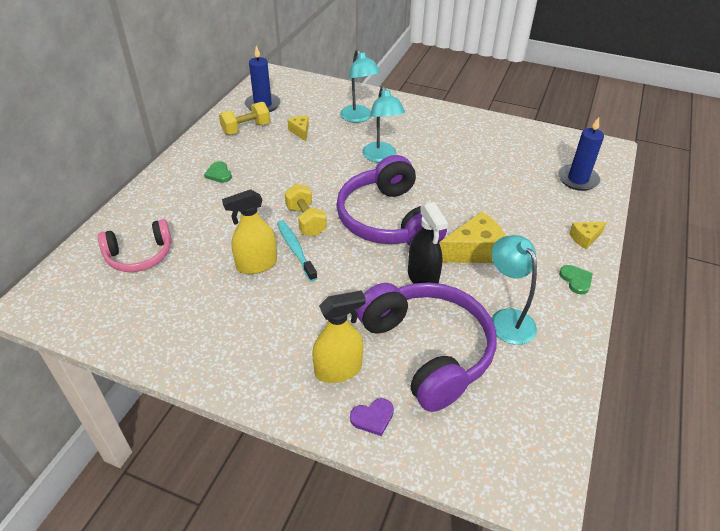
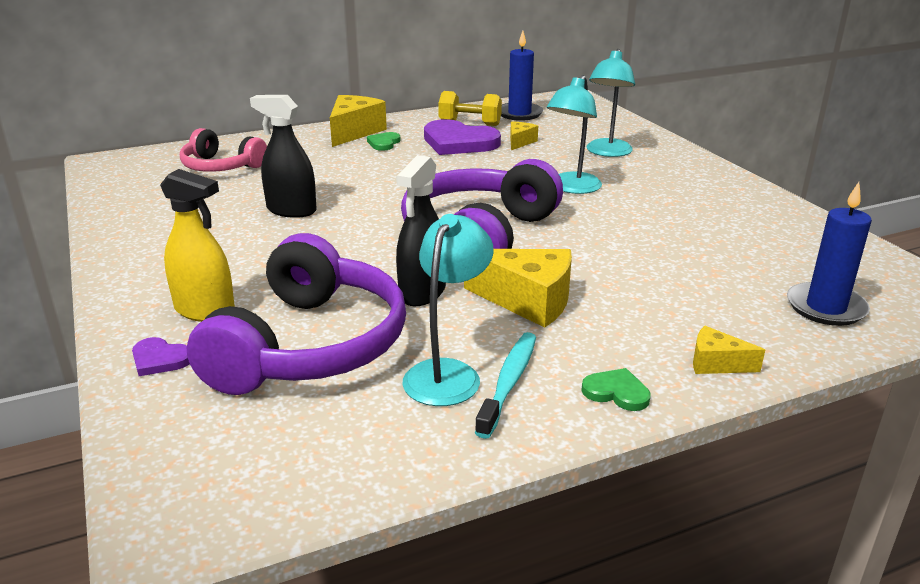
camera: 45 degrees right, 15 degrees down
yellow spray bottle [222,189,277,274] -> black spray bottle [250,95,317,218]
turquoise toothbrush [277,220,317,281] -> turquoise toothbrush moved to [475,332,536,439]
yellow dumbbell [284,184,327,236] -> none
green heart [559,265,593,294] -> green heart turned 90 degrees counterclockwise [581,368,651,411]
none -> yellow cheese [330,95,387,147]
none -> purple heart [424,119,501,155]

